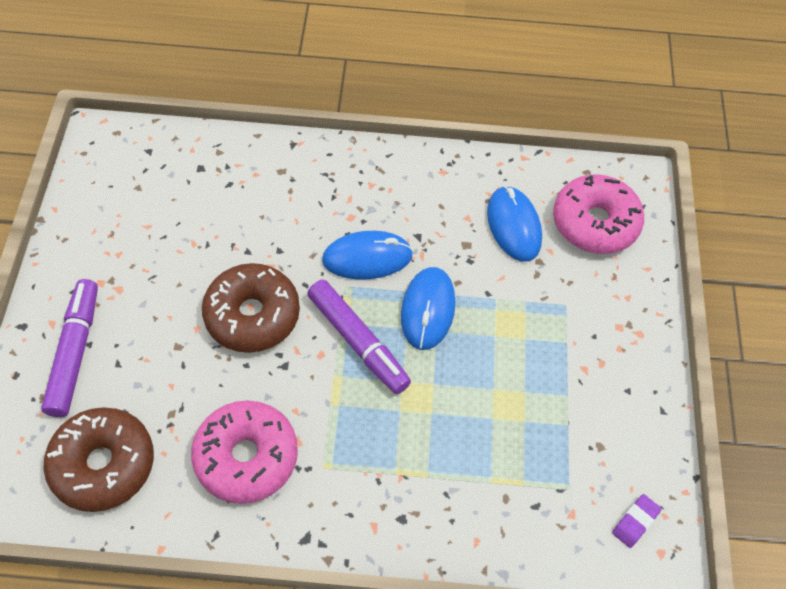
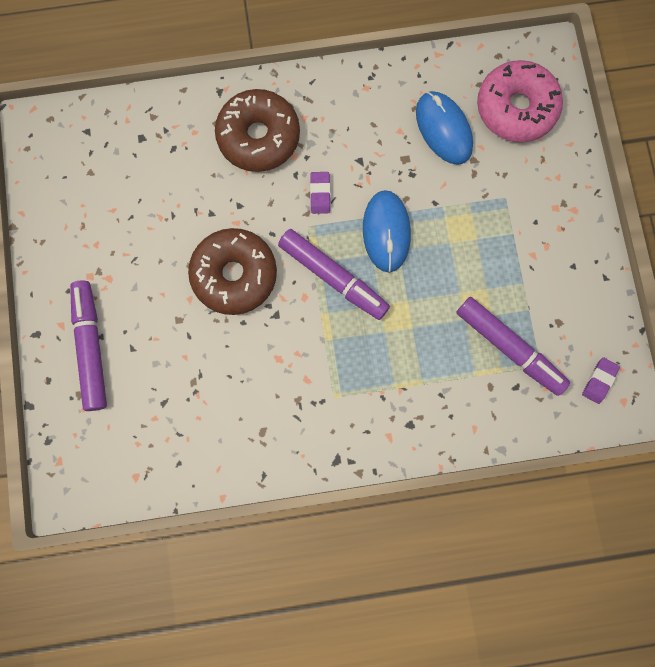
camera: 10 degrees left, 20 degrees up
brown donut [43,408,154,512] -> brown donut moved to [215,89,300,172]
pink donut [191,400,298,504] -> none
blue mouse [322,231,413,280] -> purple eraser [310,172,331,214]
none -> purple marker [456,297,570,396]

